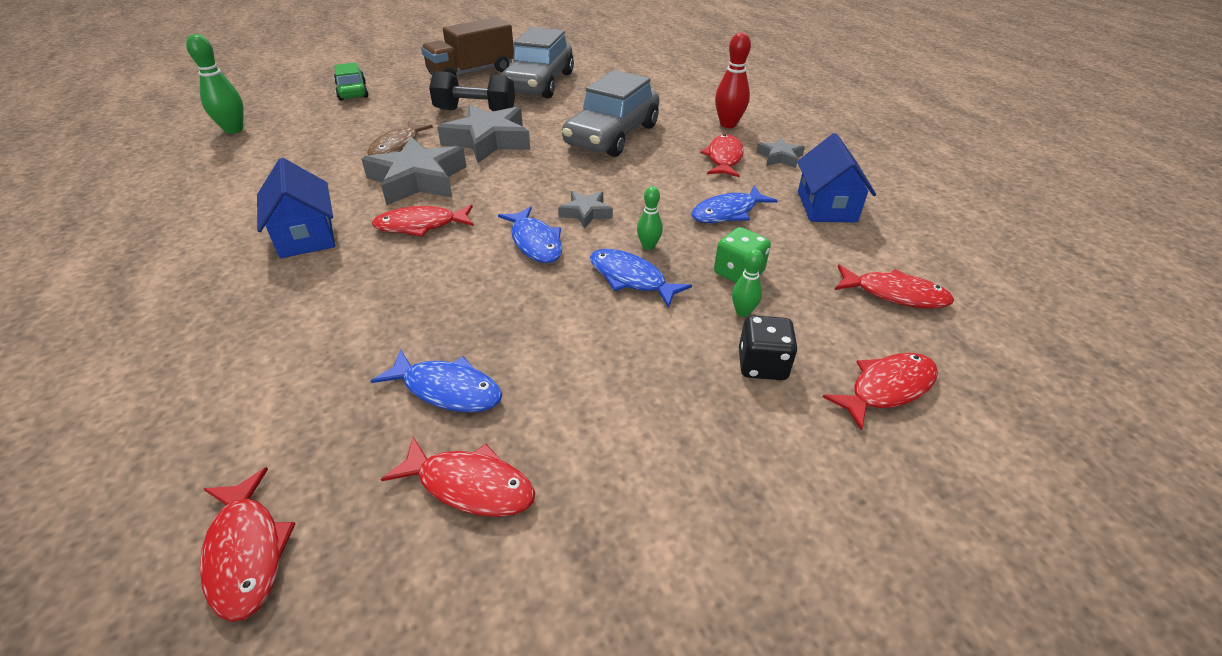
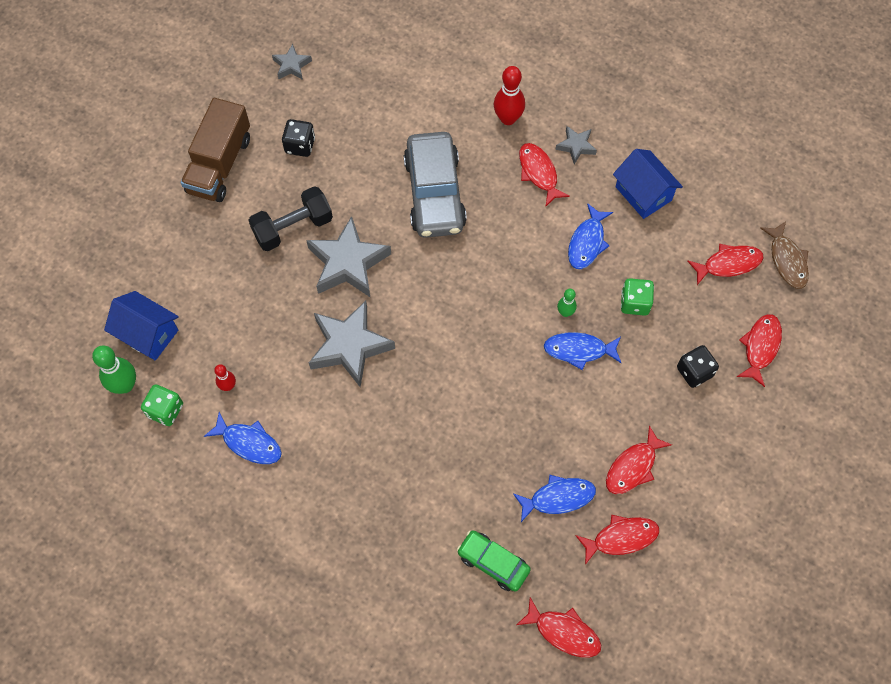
camera: 35 degrees left, 25 degrees up
blue house [257,158,335,258] -> blue house moved to [104,291,179,361]
green car [334,63,369,101] -> green car moved to [457,530,531,592]
brown fish [367,121,433,155] -> brown fish moved to [760,221,809,289]
red fish [372,205,474,237] -> red fish moved to [606,425,672,494]
blue fish [498,206,562,263] -> blue fish moved to [204,412,282,464]
grey car [501,27,574,98] -> black dice [282,119,315,157]
grey star [558,191,613,229] -> grey star moved to [272,44,312,80]
green bowling pin [732,249,763,317] -> none
none -> green dice [141,384,183,426]
none -> red bowling pin [214,364,236,391]

